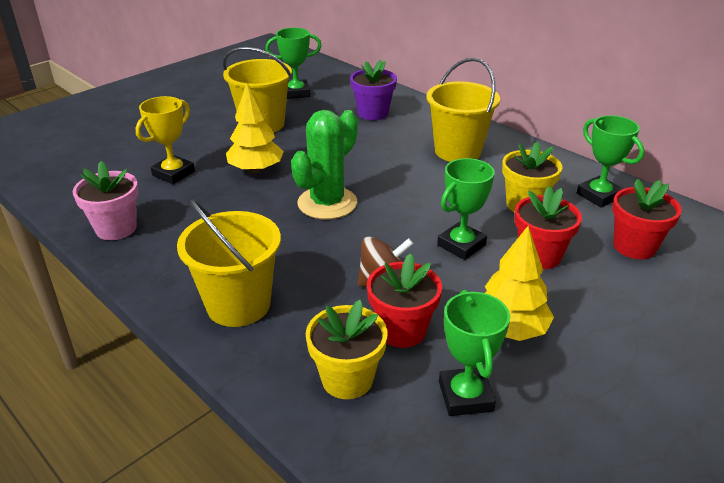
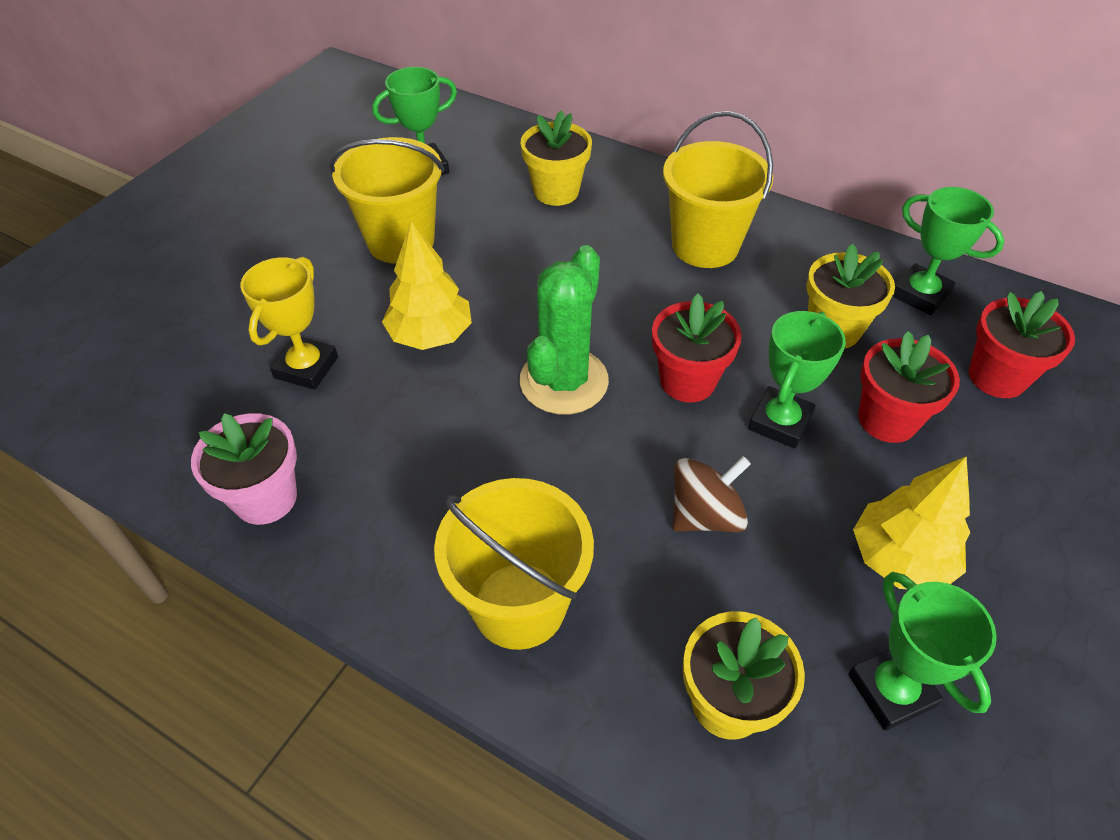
camera: 15 degrees left, 15 degrees up
purple flower pot [350,60,397,120] -> yellow flower pot [521,110,592,206]
red flower pot [367,253,442,348] -> red flower pot moved to [652,293,742,402]

